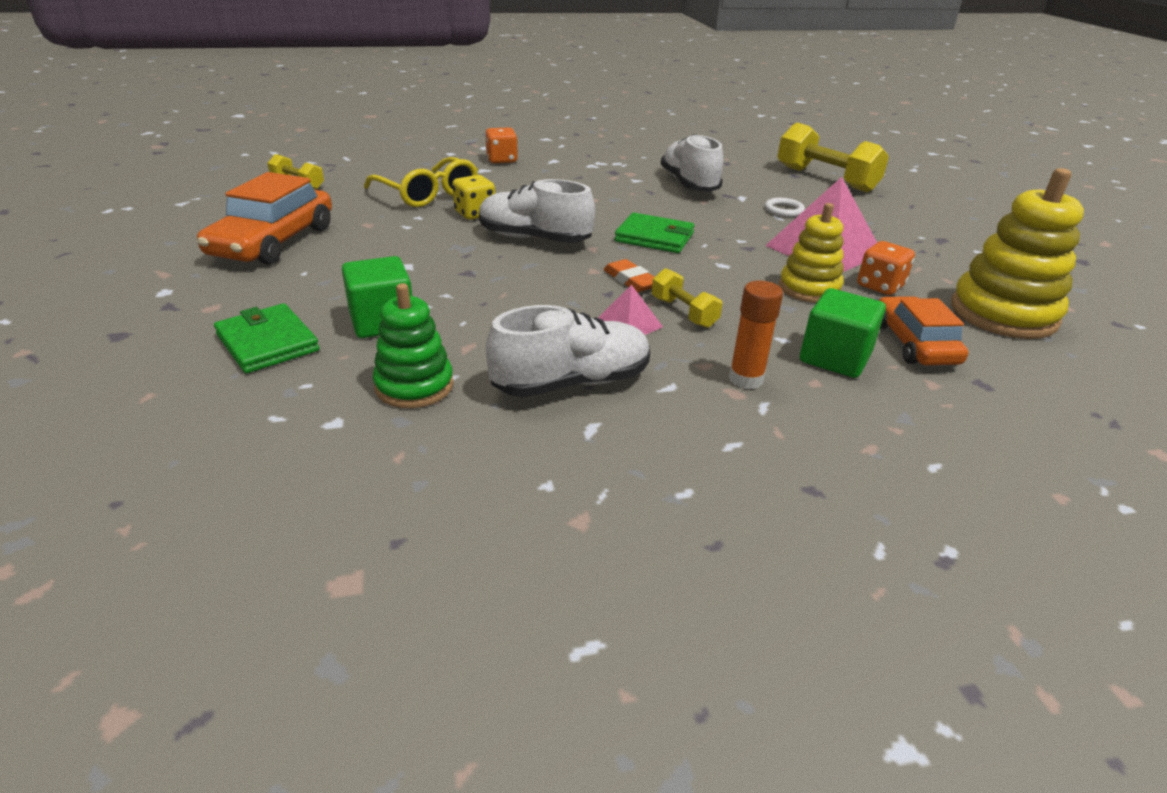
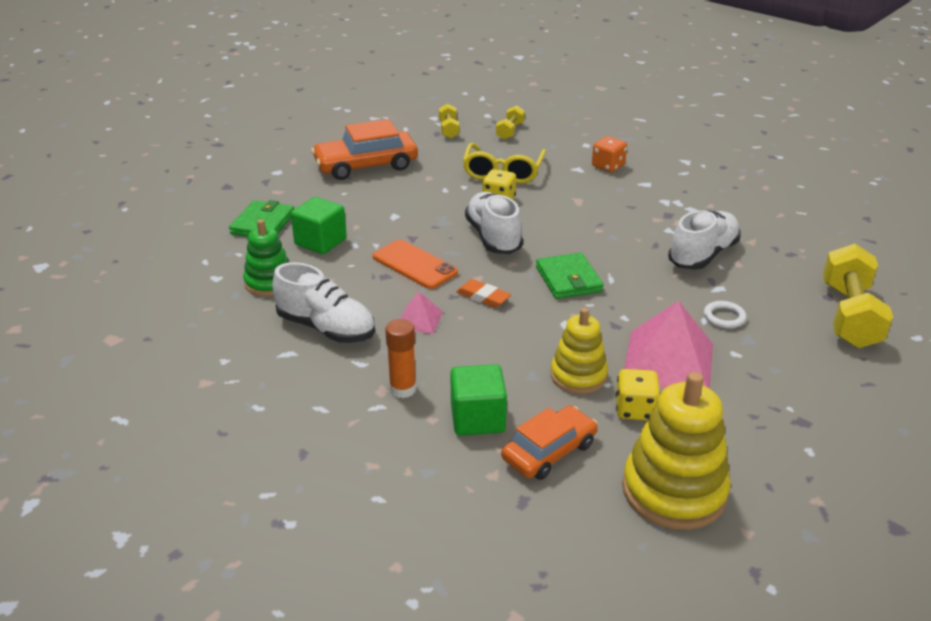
camera: 55 degrees right, 0 degrees up
orange eraser [603,259,654,292] -> orange eraser turned 75 degrees counterclockwise [456,279,511,308]
yellow dumbbell [652,268,722,328] -> yellow dumbbell moved to [496,105,525,140]
orange dice [857,241,915,295] -> yellow dice [615,369,660,421]
none -> orange phone [373,240,458,289]

